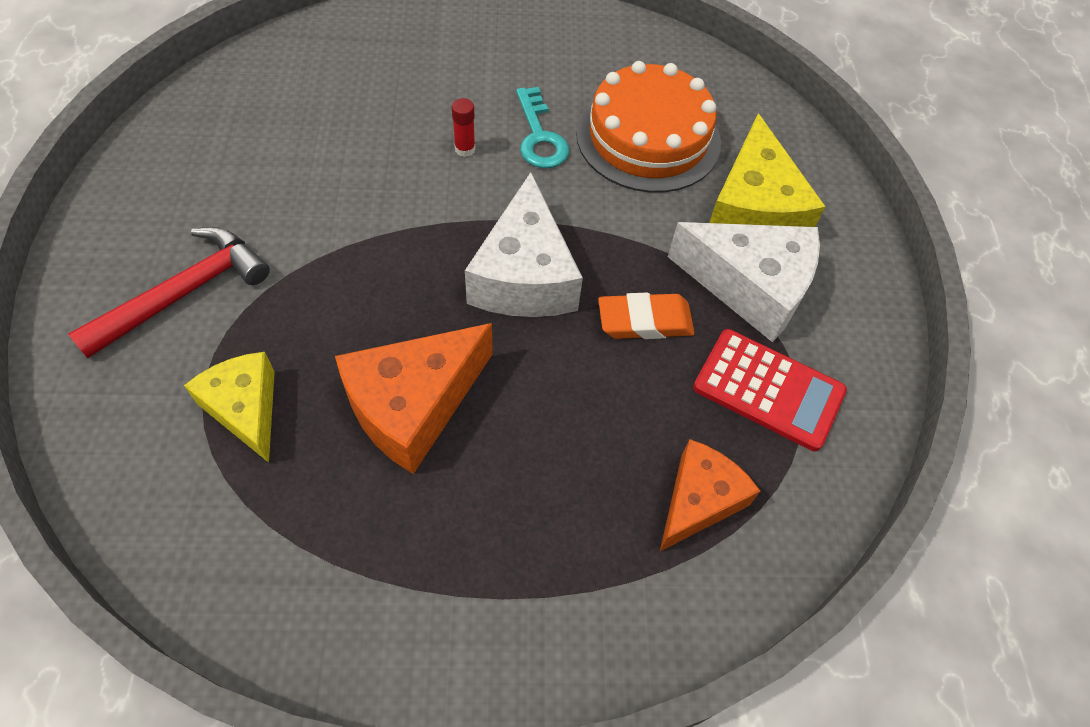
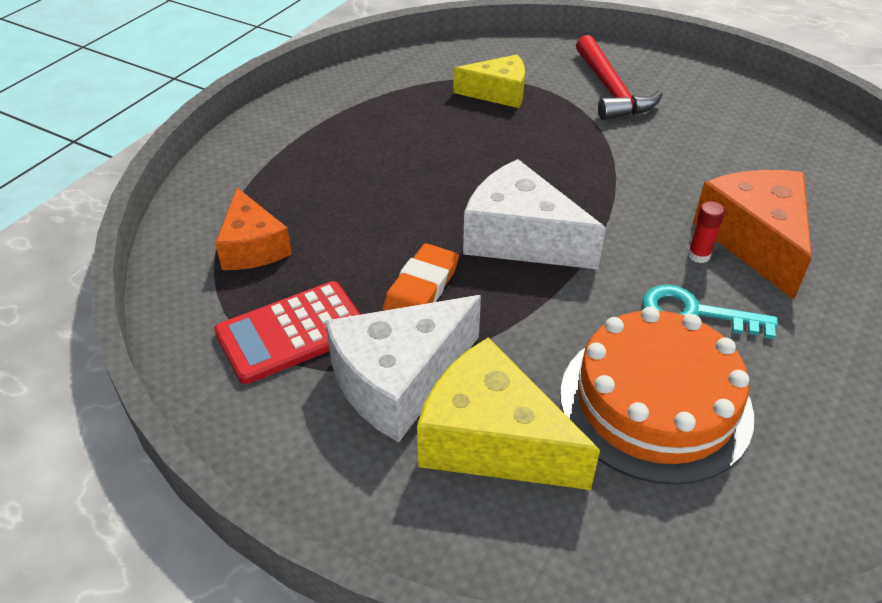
camera: 125 degrees right, 15 degrees down
orange cheese [335,323,493,474] -> orange cheese moved to [693,170,812,300]

